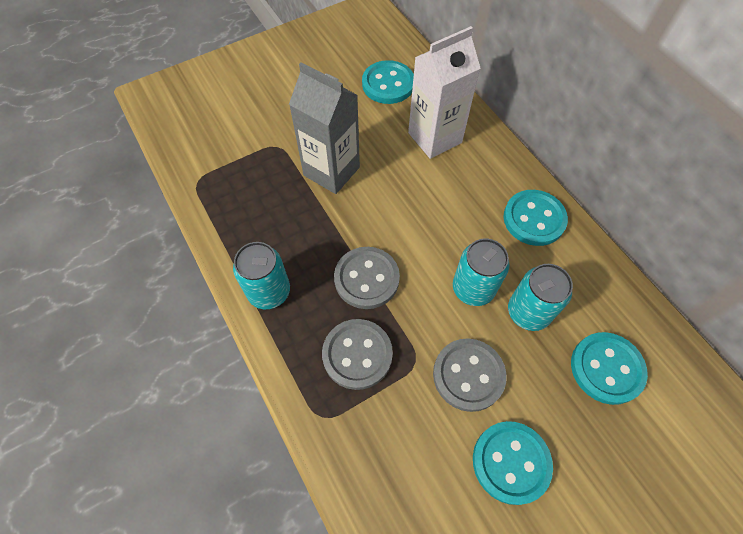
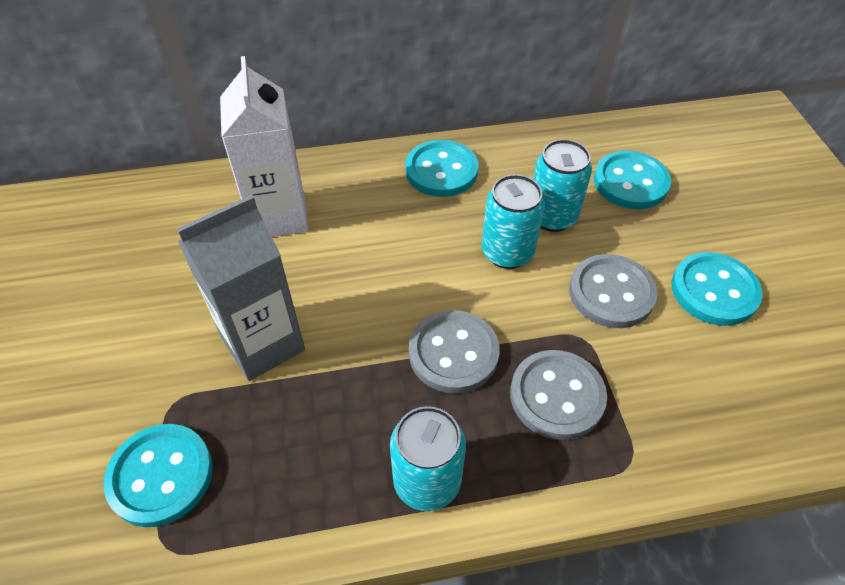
camera: 70 degrees left, 10 degrees down
turquoise button [362,60,414,104] -> turquoise button moved to [104,424,213,527]

